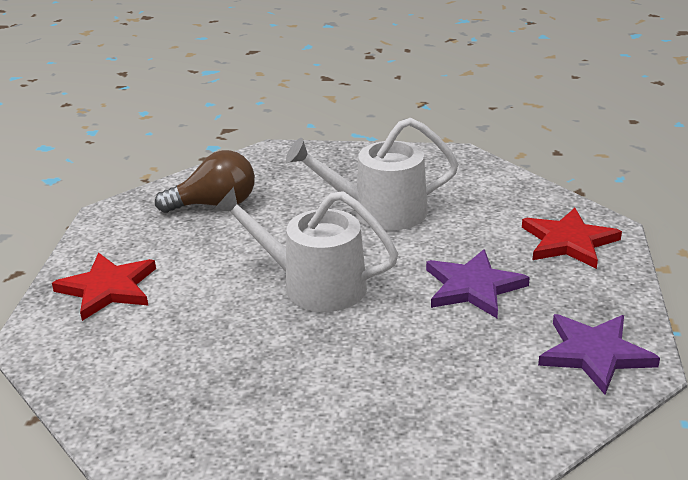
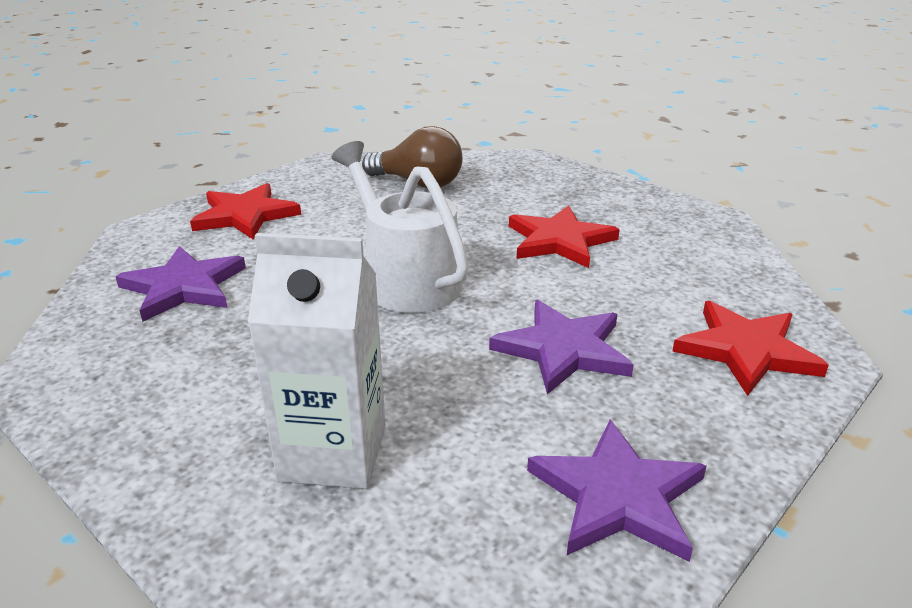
camera: 35 degrees right, 0 degrees up
white watering can [286,118,459,230] -> red star [509,205,620,268]
none -> purple star [115,246,246,322]
none -> white carton [248,233,386,489]

